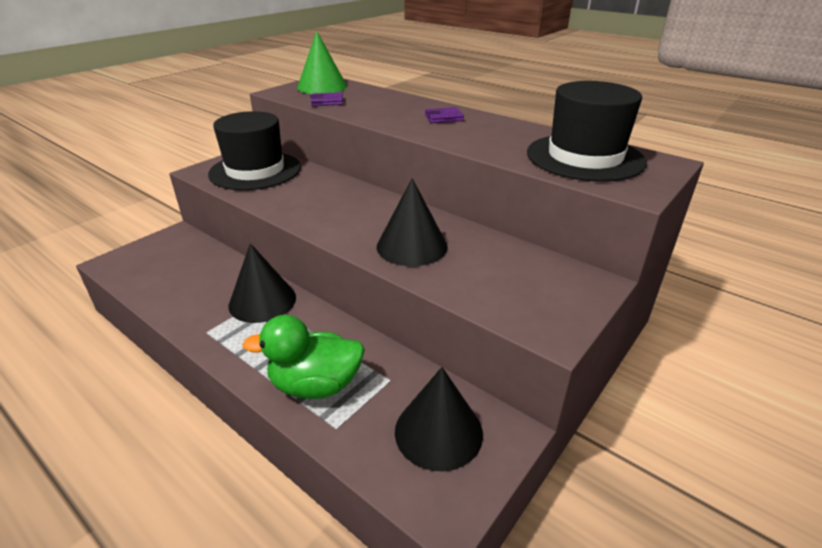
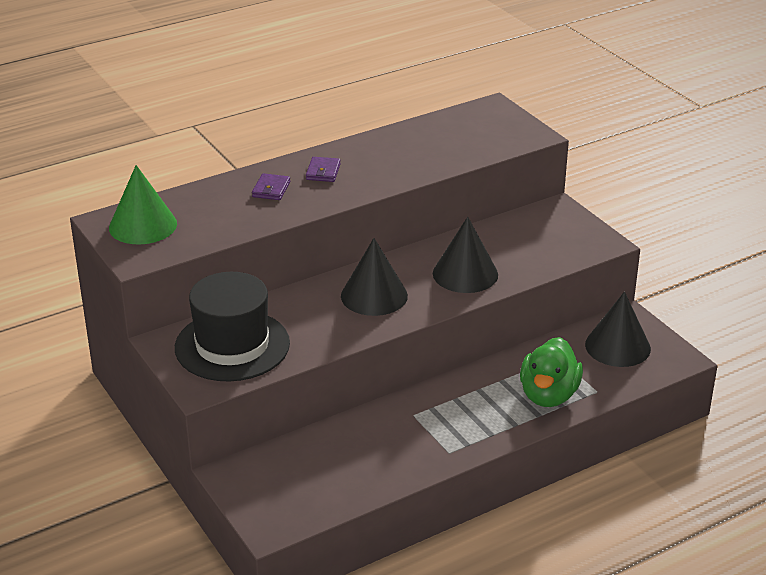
camera: 70 degrees left, 0 degrees up
black cone [229,243,296,323] -> black cone moved to [341,238,408,316]
purple wallet [310,92,343,106] -> purple wallet moved to [252,173,290,200]
black hat [527,81,647,182] -> none

